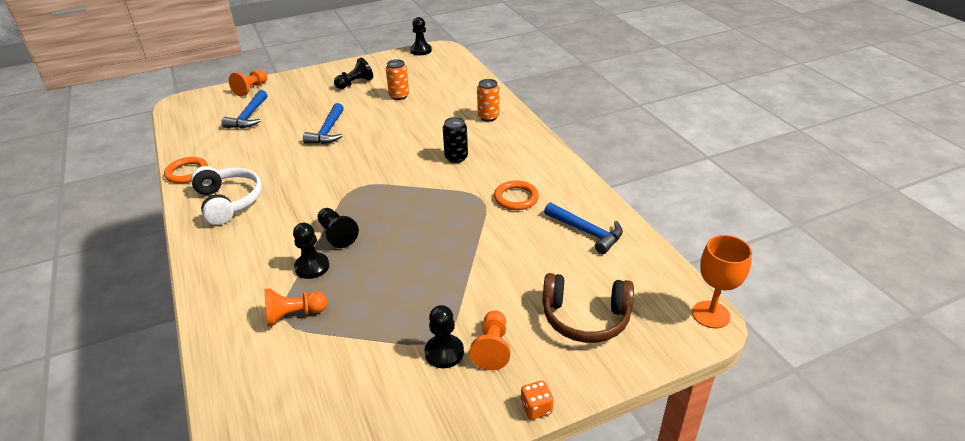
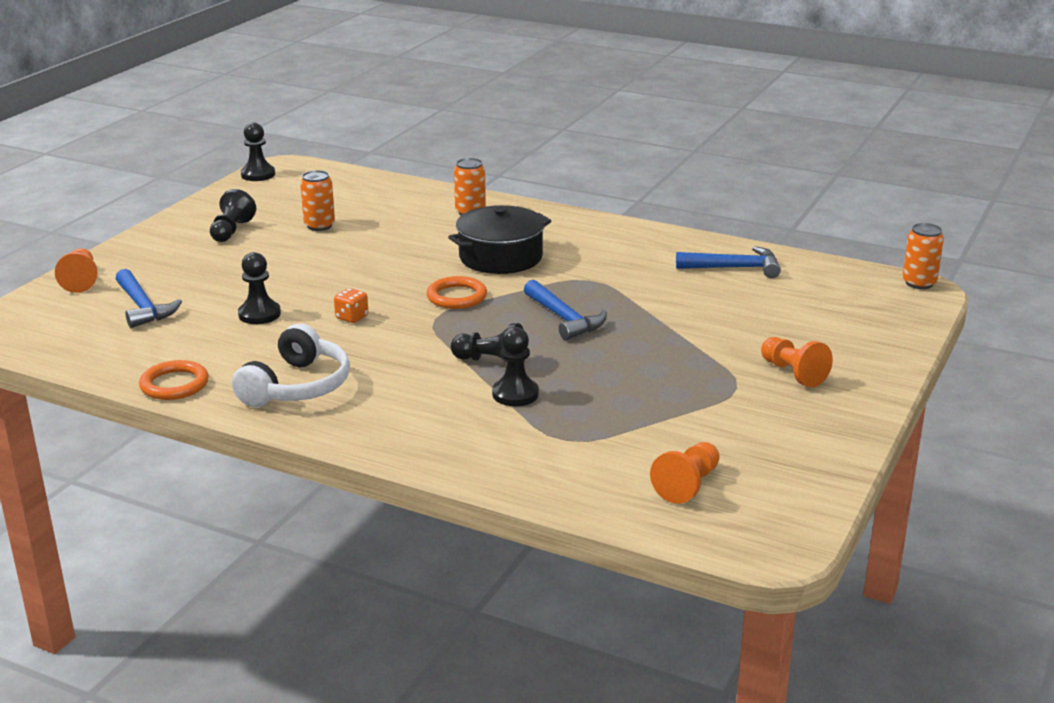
camera: 40 degrees left, 10 degrees down
white headphones [191,166,262,225] -> white headphones turned 90 degrees clockwise [232,323,350,407]
orange pawn [264,288,328,326] -> orange pawn moved to [650,442,720,504]
blue hammer [303,103,344,144] -> blue hammer moved to [524,279,607,340]
black pawn [424,305,464,368] -> black pawn moved to [238,252,281,324]
black can [443,117,468,163] -> black pot [448,205,551,274]
orange ring [494,180,539,210] -> orange ring moved to [427,276,487,309]
orange dice [521,381,553,420] -> orange dice moved to [334,288,368,323]
brown headphones [542,273,634,343] -> none
orange goblet [692,235,752,329] -> orange can [902,223,944,289]

